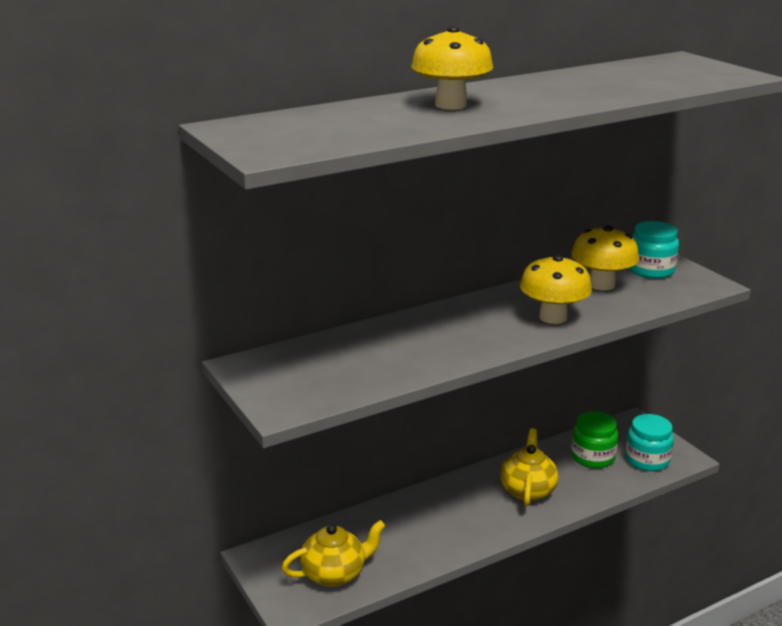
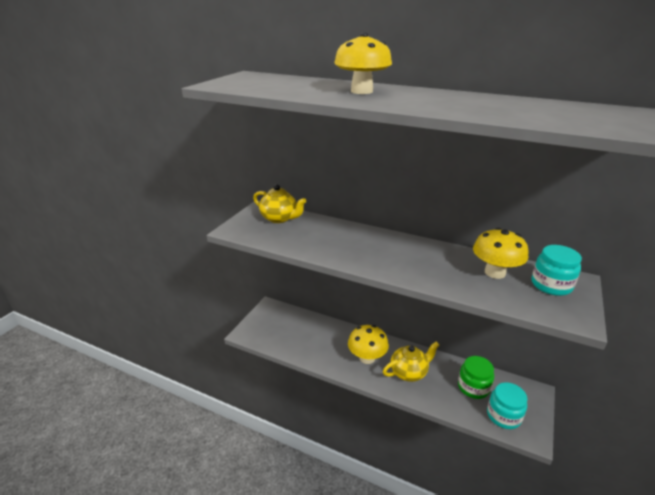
camera: 55 degrees right, 5 degrees up
yellow teapot [282,520,386,587] -> yellow teapot moved to [253,184,306,223]
yellow mushroom [520,255,592,324] -> yellow mushroom moved to [348,325,389,364]

